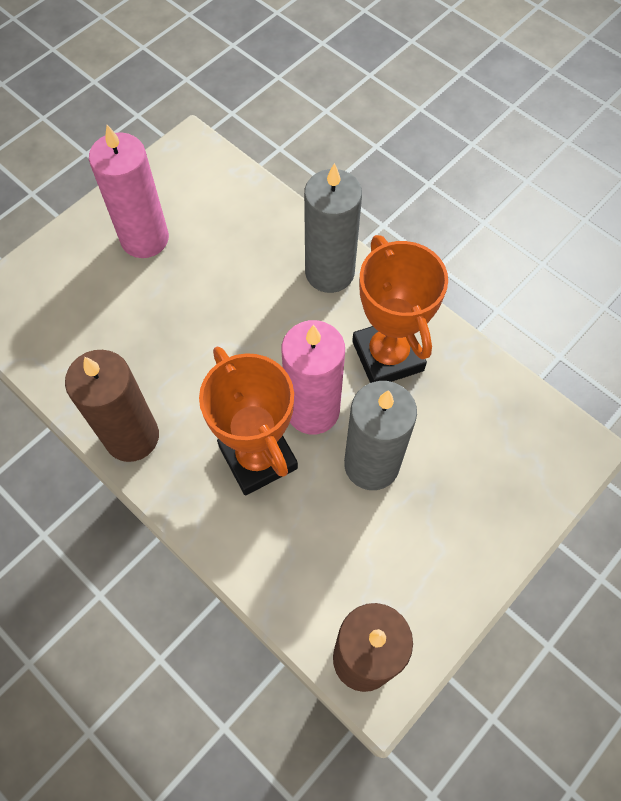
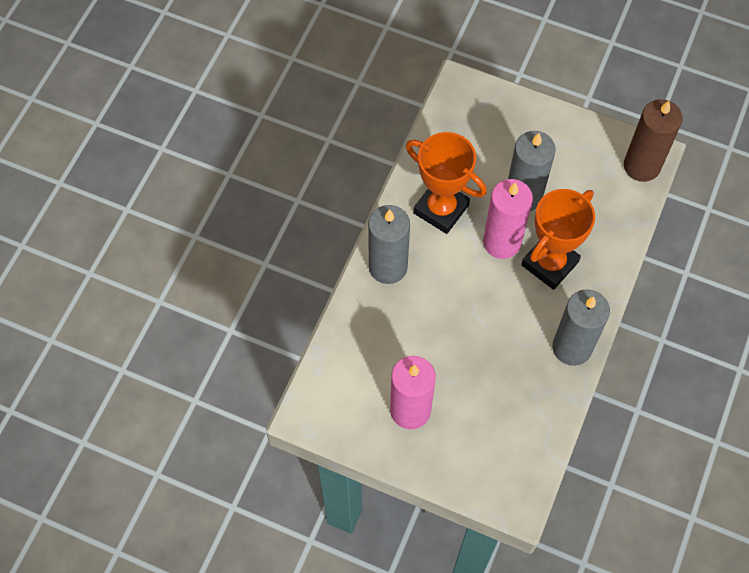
camera: 110 degrees left, 0 degrees up
brown candle [65,350,159,462] -> grey candle [552,289,610,366]
orange trophy [352,235,448,383] -> orange trophy turned 75 degrees clockwise [406,132,487,234]

